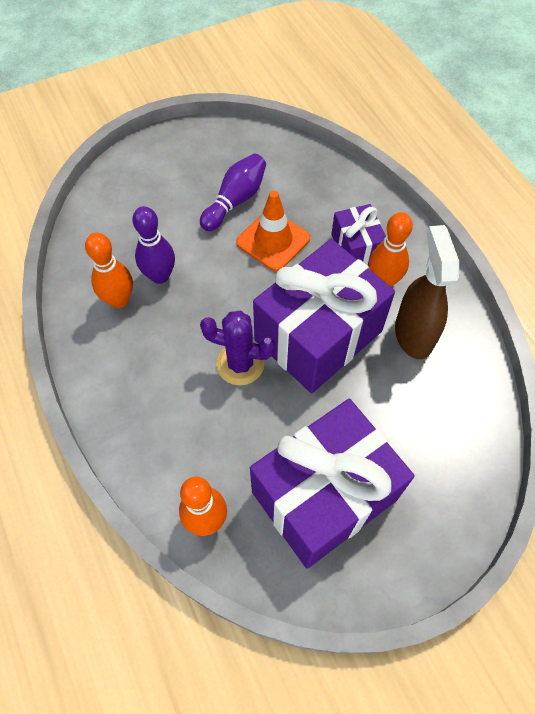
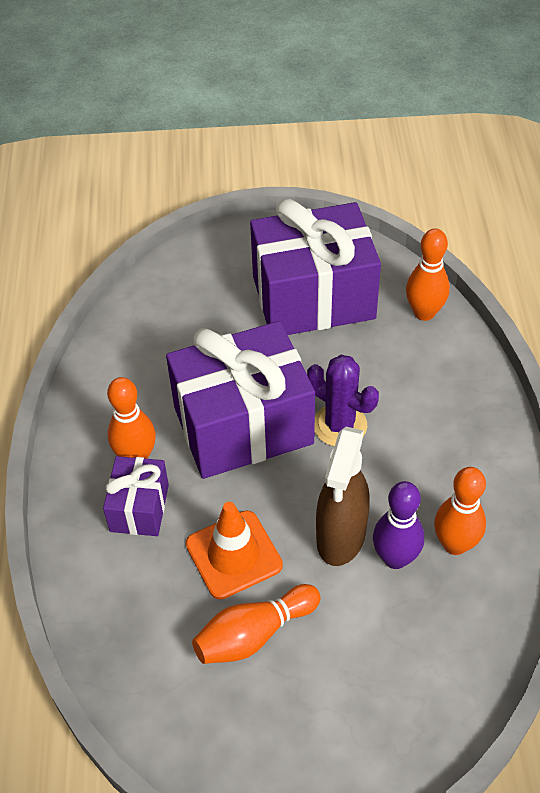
camera: 155 degrees left, 10 degrees down
purple bowling pin [200,154,266,231] -> orange bowling pin [192,584,321,664]
brown spray bottle [395,225,459,359] -> brown spray bottle moved to [316,427,370,566]

